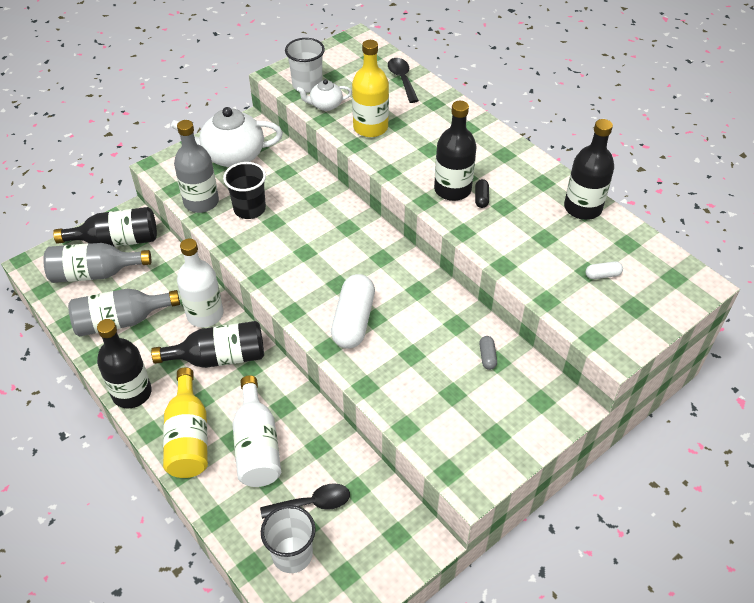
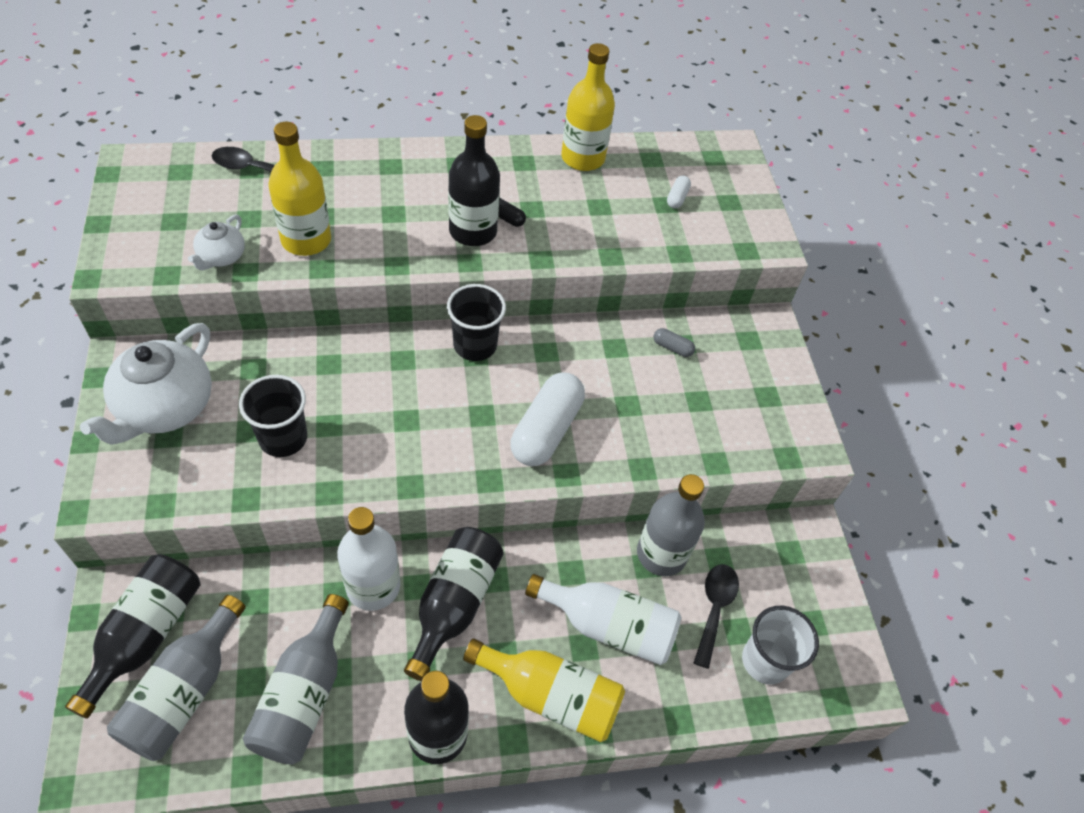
camera: 65 degrees left, 5 degrees up
grey bottle [174,120,219,213] -> grey bottle moved to [637,474,705,576]
white cup [285,38,325,93] -> none
white capsule [331,274,375,349] -> white capsule turned 75 degrees clockwise [510,372,585,466]
black bottle [564,119,614,220] -> yellow bottle [561,43,615,171]
none -> black cup [447,284,506,361]

